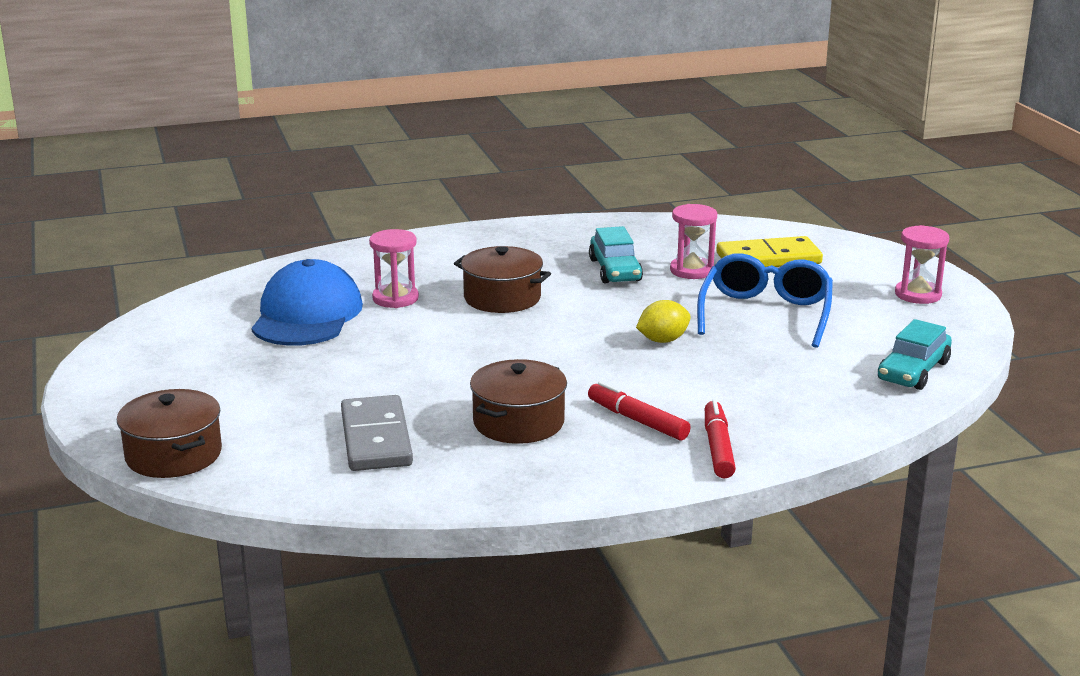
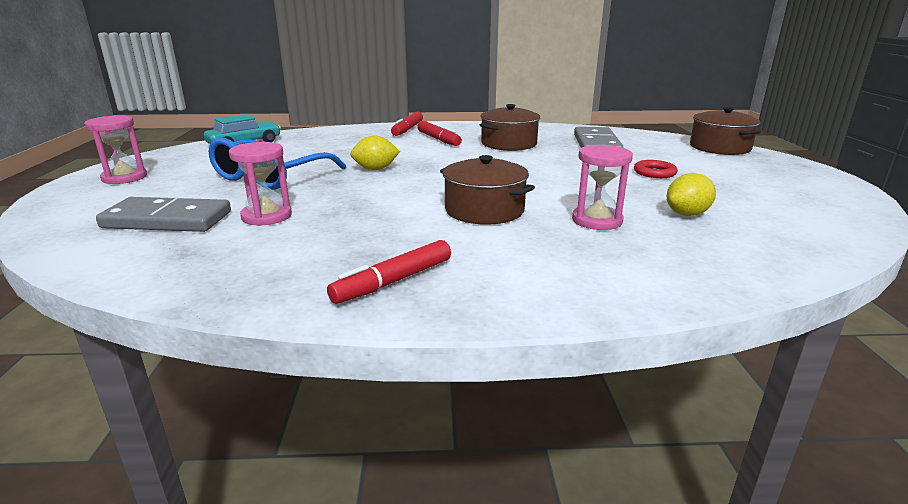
camera: 165 degrees left, 0 degrees up
blue cap [251,259,363,346] -> yellow lemon [667,173,716,216]
turquoise car [589,226,643,283] -> none
yellow domino [716,236,823,267] -> grey domino [96,197,231,232]
none -> red marker [327,240,451,304]
none -> red ring [634,160,678,178]

